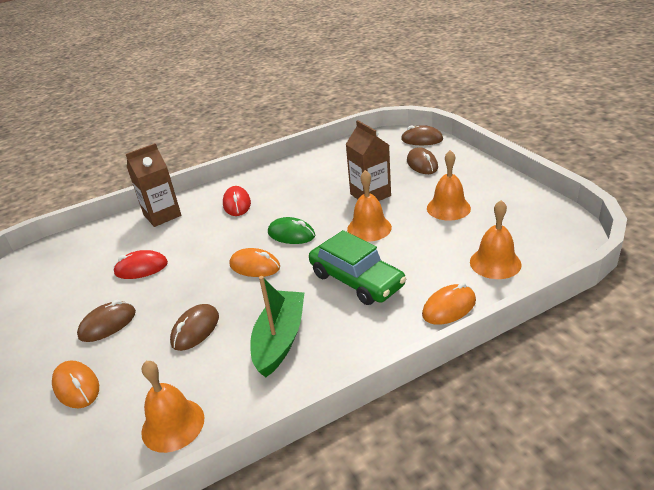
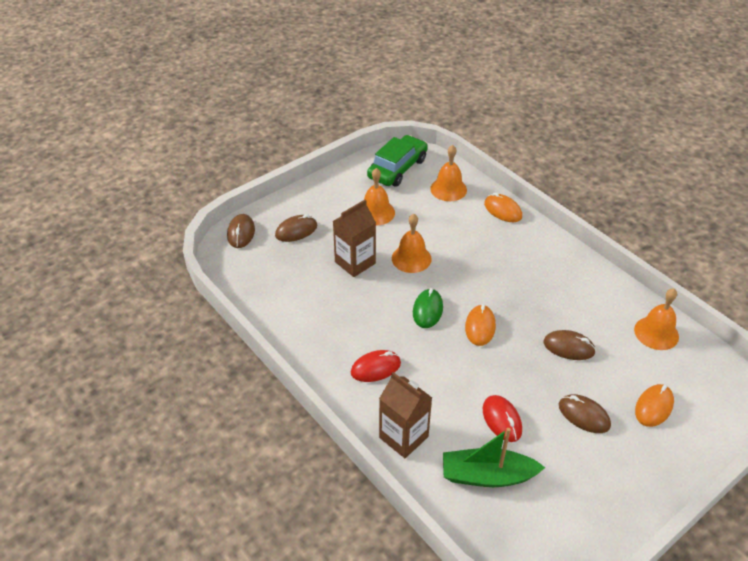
camera: 105 degrees left, 10 degrees up
green boat [250,276,305,377] -> green boat moved to [443,428,545,487]
green car [309,230,406,305] -> green car moved to [367,135,428,187]

